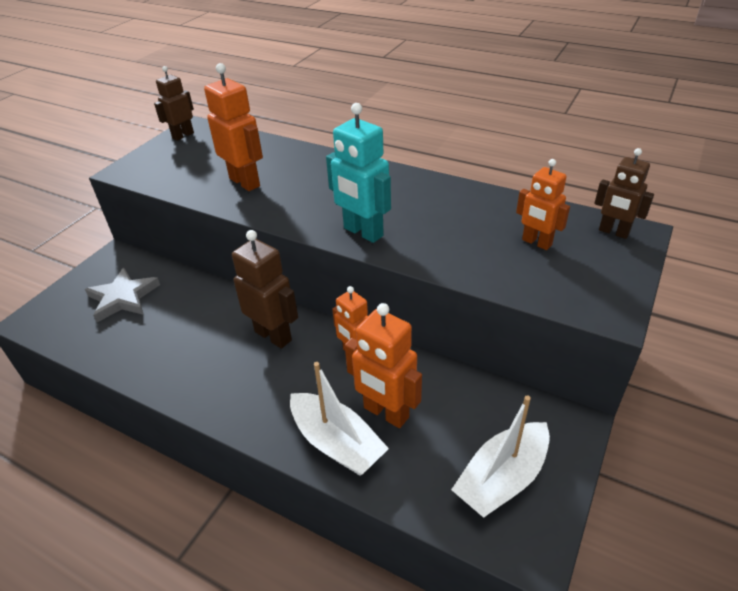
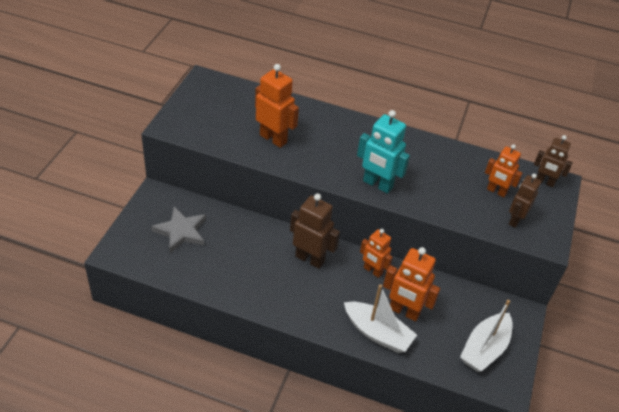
camera: 15 degrees left, 5 degrees up
brown robot [154,66,194,141] -> brown robot moved to [509,174,541,228]

